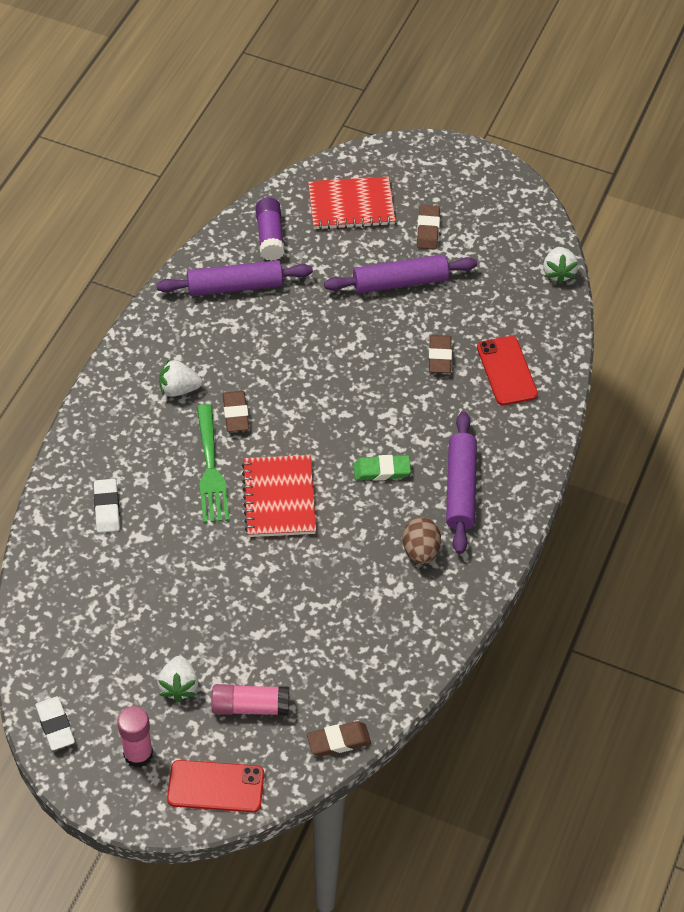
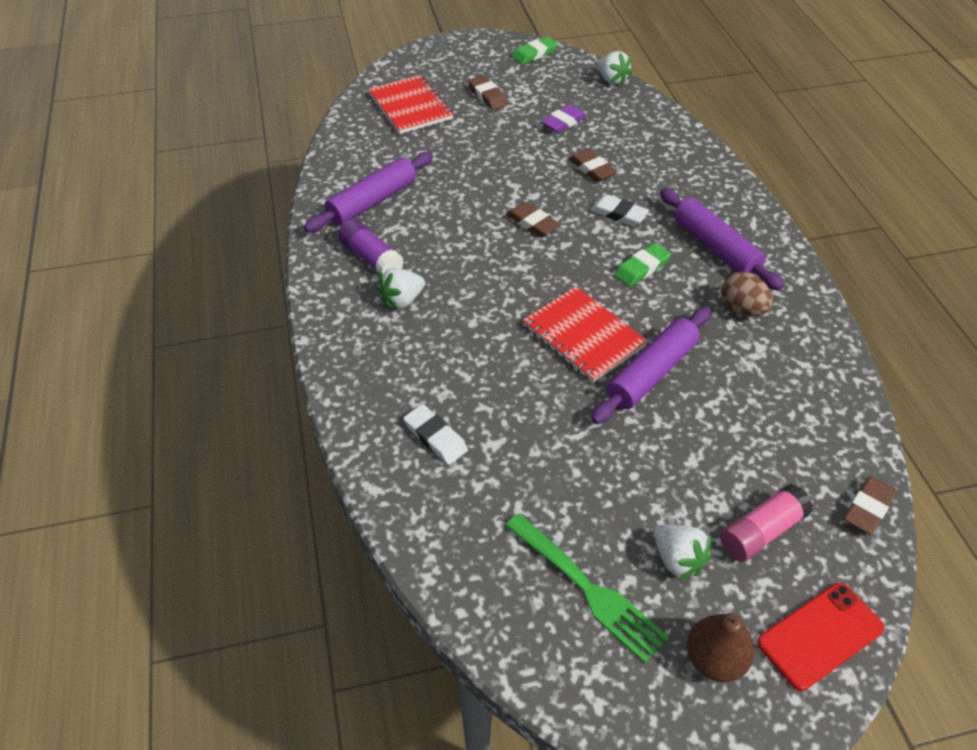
camera: 35 degrees left, 5 degrees down
white eraser [35,696,75,750] -> white eraser moved to [590,194,649,226]
pink glue stick [117,706,153,768] -> brown pear [687,613,754,682]
green fork [197,404,230,523] -> green fork moved to [505,513,669,663]
brown eraser [223,391,249,432] -> brown eraser moved to [506,202,560,237]
purple glue stick [256,198,285,261] -> purple glue stick moved to [338,219,404,274]
red notebook [308,177,396,230] -> red notebook turned 75 degrees counterclockwise [368,75,454,134]
purple rolling pin [324,254,477,294] -> purple rolling pin moved to [591,307,711,424]
red phone [477,336,538,405] -> none
none -> green eraser [512,36,558,64]
none -> purple eraser [541,104,587,133]

